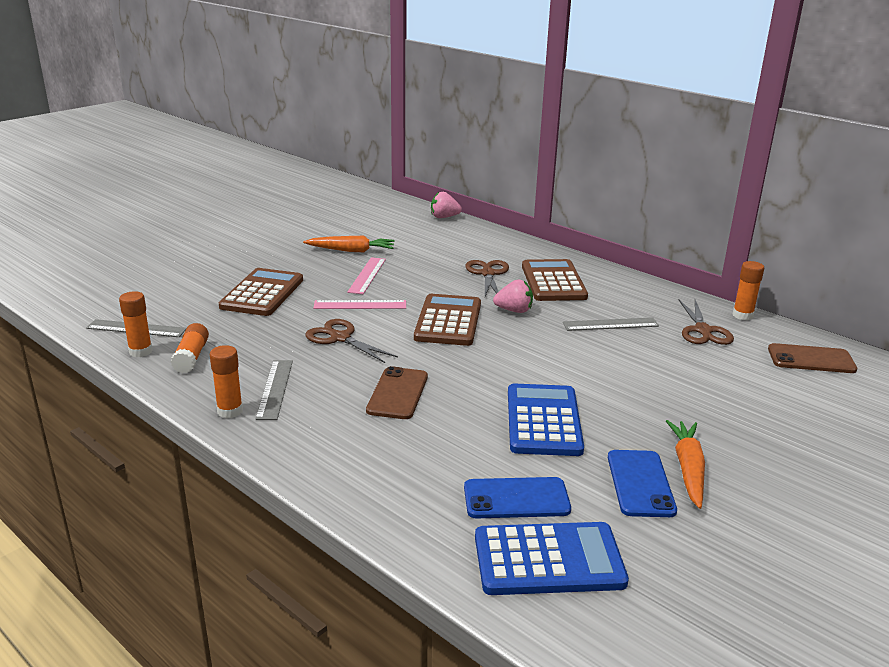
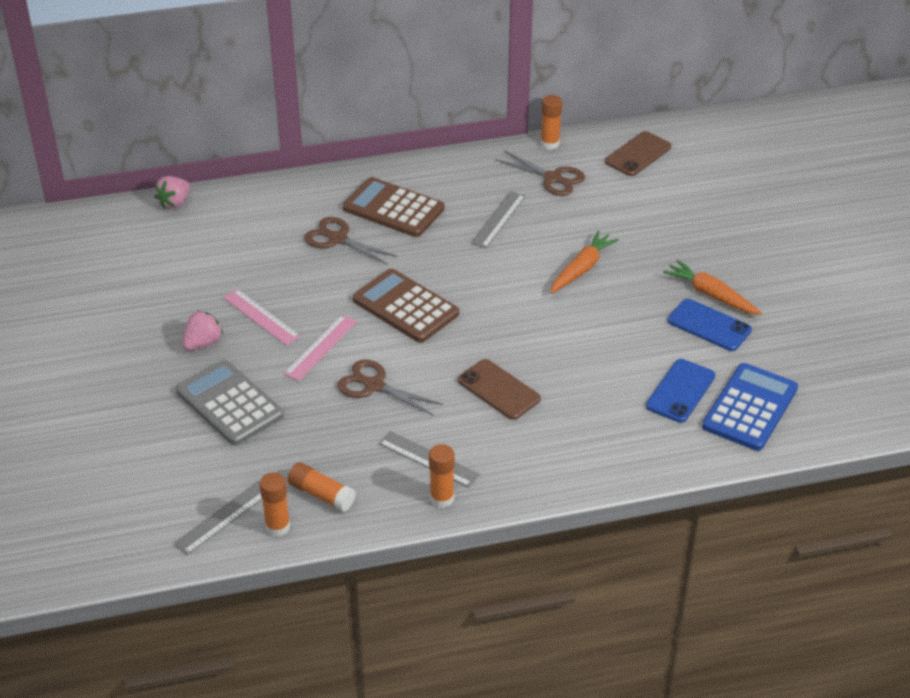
camera: 55 degrees left, 15 degrees up
brown calculator [219,268,303,316] -> grey calculator [176,360,284,445]
orange carrot [303,236,395,252] -> orange carrot moved to [550,231,619,294]
brown scissors [306,319,398,363] -> brown scissors turned 45 degrees clockwise [337,359,443,416]
pink strawberry [493,279,533,313] -> pink strawberry moved to [182,311,223,351]
blue calculator [508,383,584,456] -> none

